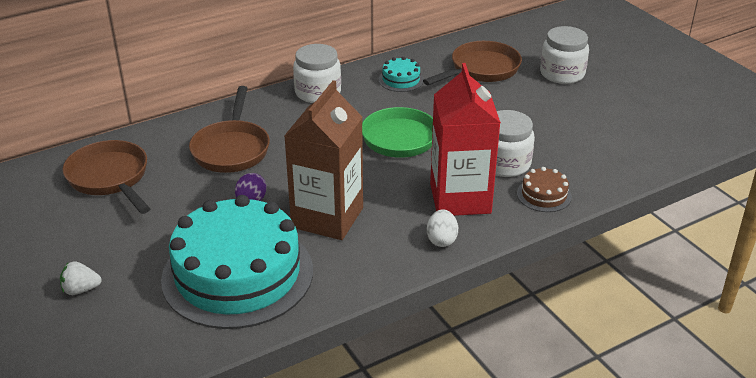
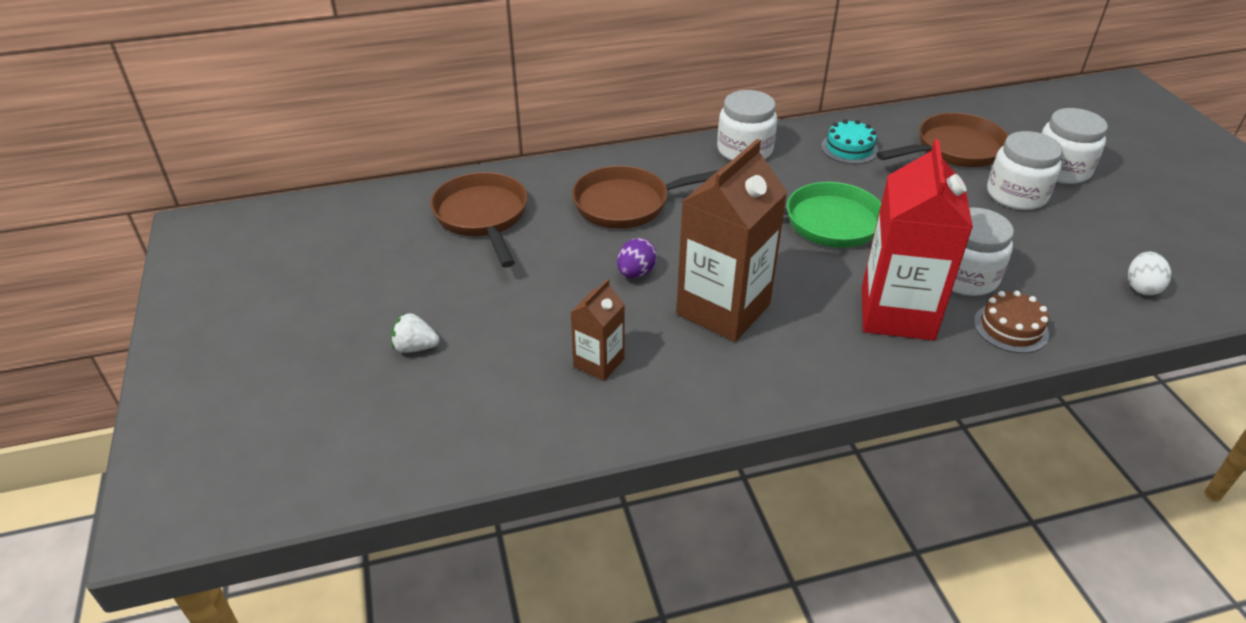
camera: 15 degrees right, 5 degrees up
turquoise cake [161,195,313,329] -> brown carton [570,279,625,381]
brown pan [189,86,270,173] -> brown pan turned 60 degrees clockwise [572,166,718,229]
white egg [427,209,458,247] -> white egg moved to [1128,252,1171,295]
none -> white jar [987,131,1063,210]

